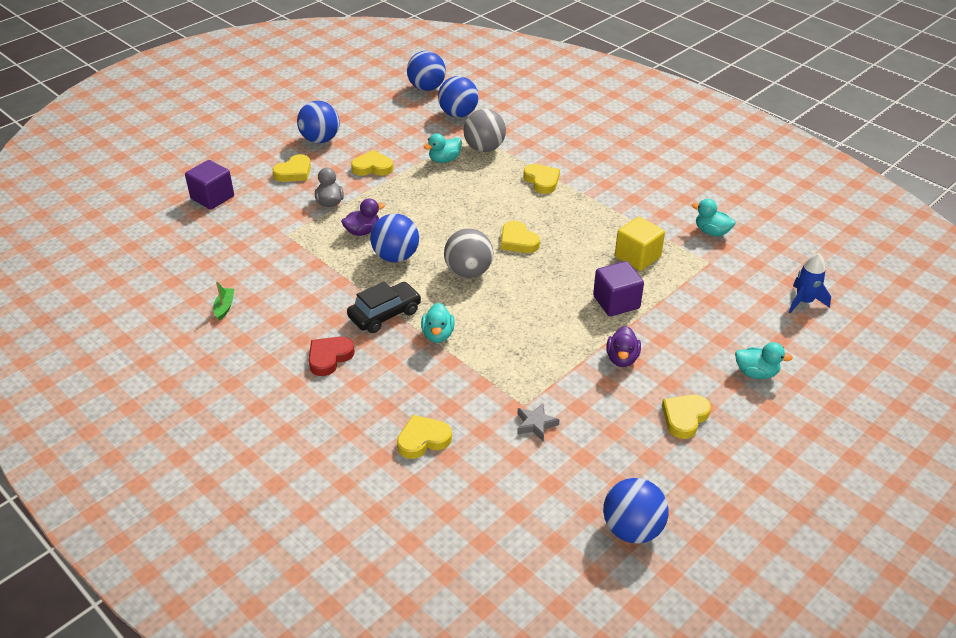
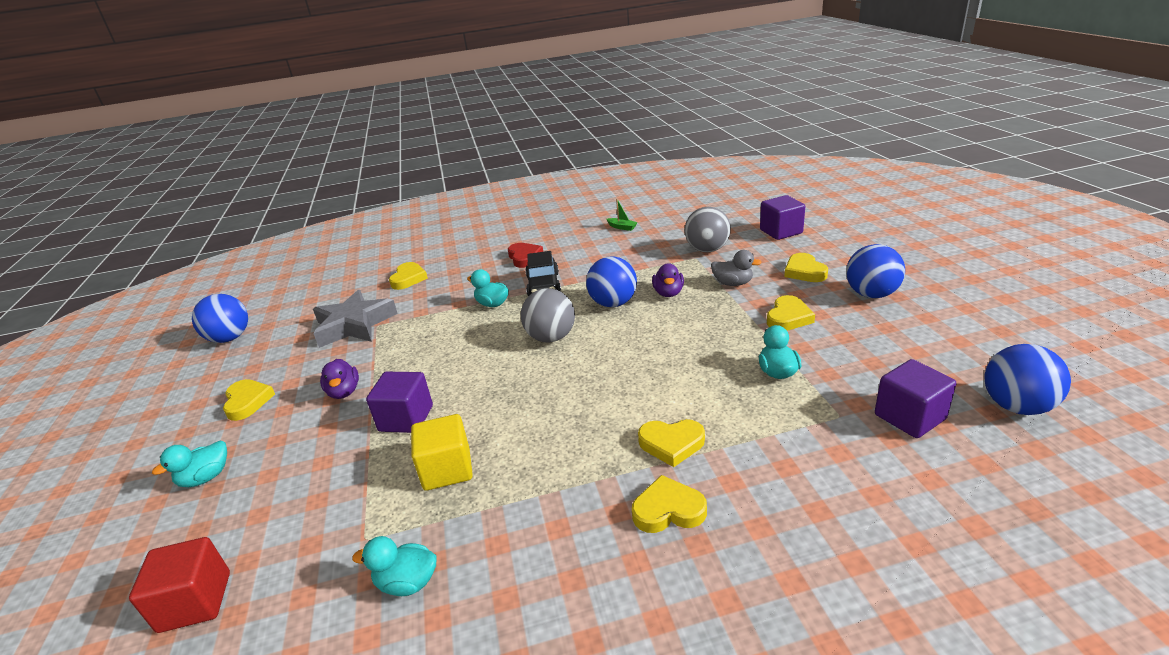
camera: 125 degrees right, 10 degrees down
blue ball [438,76,479,118] -> purple cube [875,359,956,438]
grey ball [464,109,506,152] -> grey ball moved to [685,207,731,253]
yellow heart [501,221,540,253] -> yellow heart moved to [632,475,707,533]
grey star [517,403,560,441] -> grey star [313,290,398,348], size x2.22
purple duck [606,326,641,367] -> purple duck turned 150 degrees counterclockwise [320,359,359,399]
turquoise duck [692,199,736,236] -> turquoise duck turned 150 degrees counterclockwise [352,536,437,596]
blue rocket [789,253,831,313] -> red cube [129,537,230,633]

